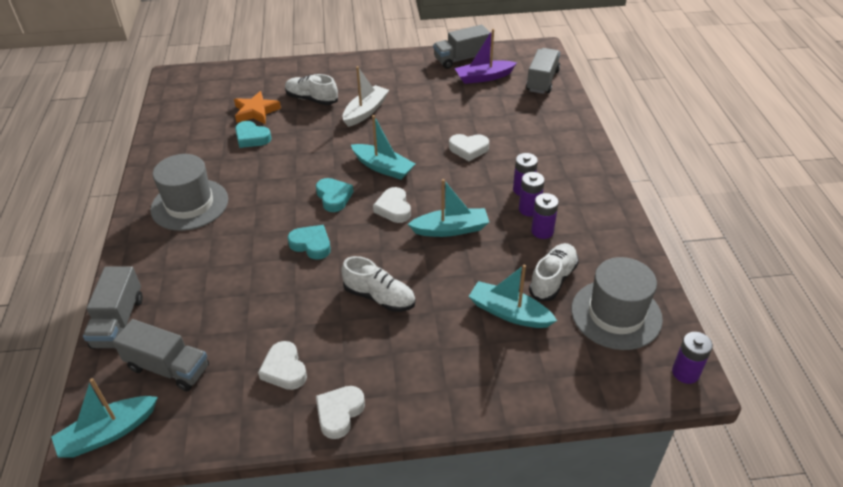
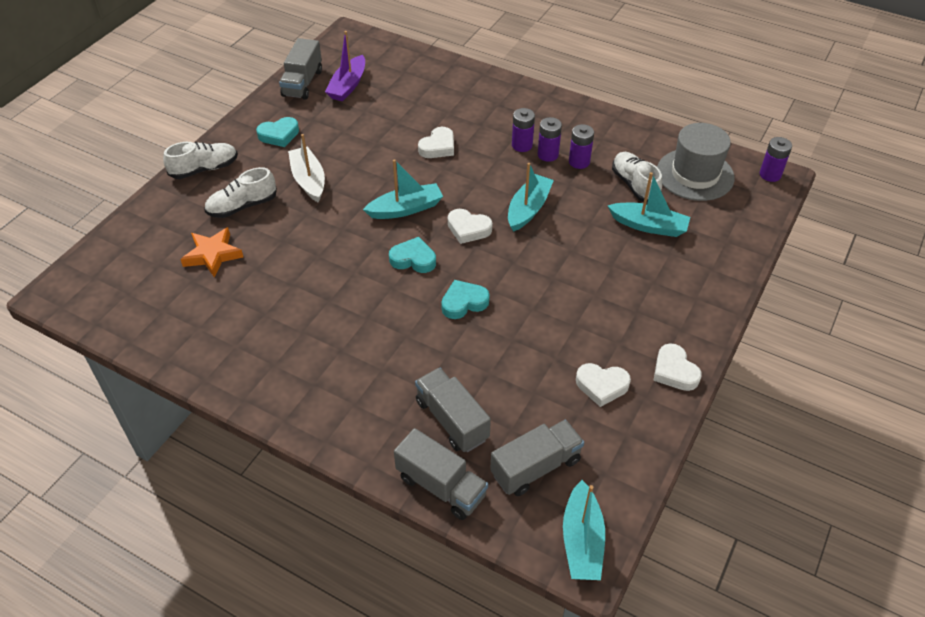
camera: 55 degrees left, 5 degrees up
grey hat [150,154,228,231] -> none
turquoise heart [235,121,271,148] -> turquoise heart moved to [256,117,299,147]
white shoe [341,256,416,312] -> white shoe moved to [163,142,238,179]
turquoise boat [468,264,557,328] -> turquoise boat turned 135 degrees counterclockwise [608,172,690,237]
grey truck [526,48,560,94] -> grey truck moved to [415,368,491,452]

